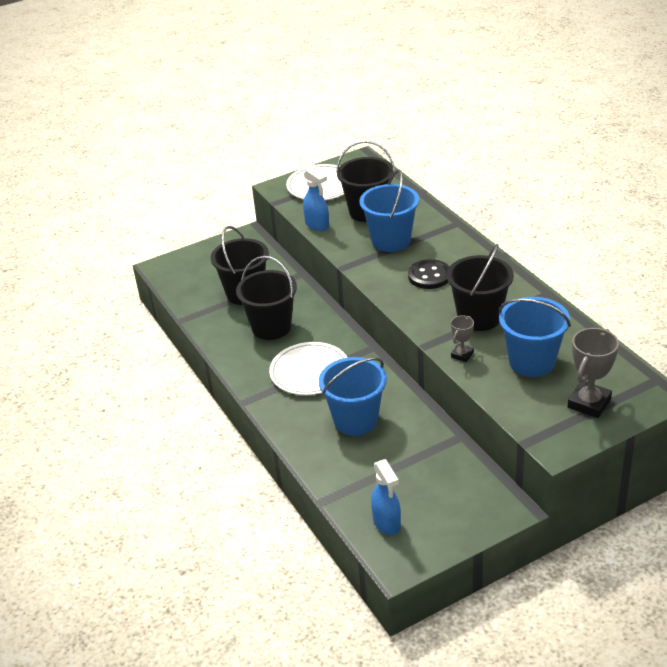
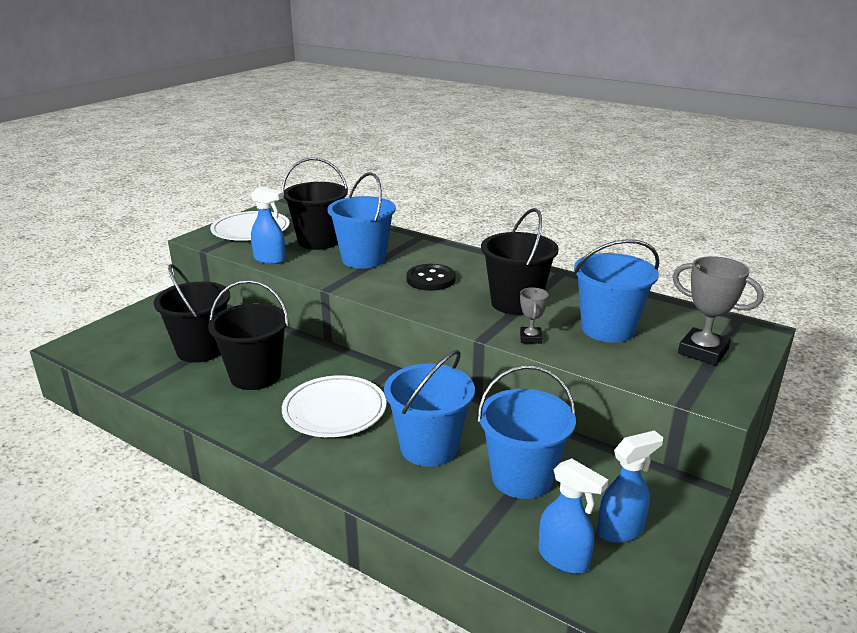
camera: 30 degrees left, 10 degrees down
grey trophy [568,328,619,418] -> grey trophy turned 60 degrees counterclockwise [672,256,764,366]
none -> blue bucket [477,365,576,499]
none -> blue spray bottle [597,430,663,543]

